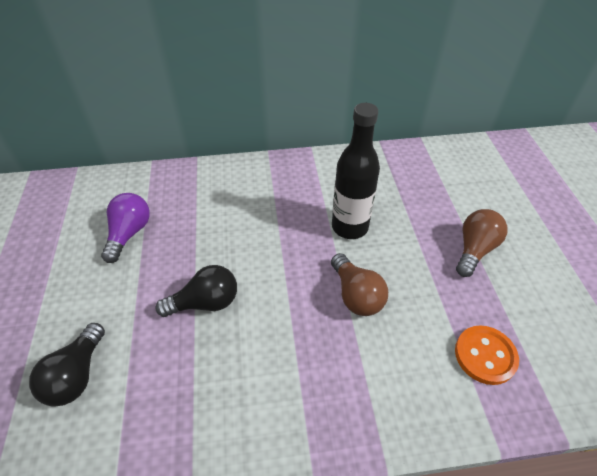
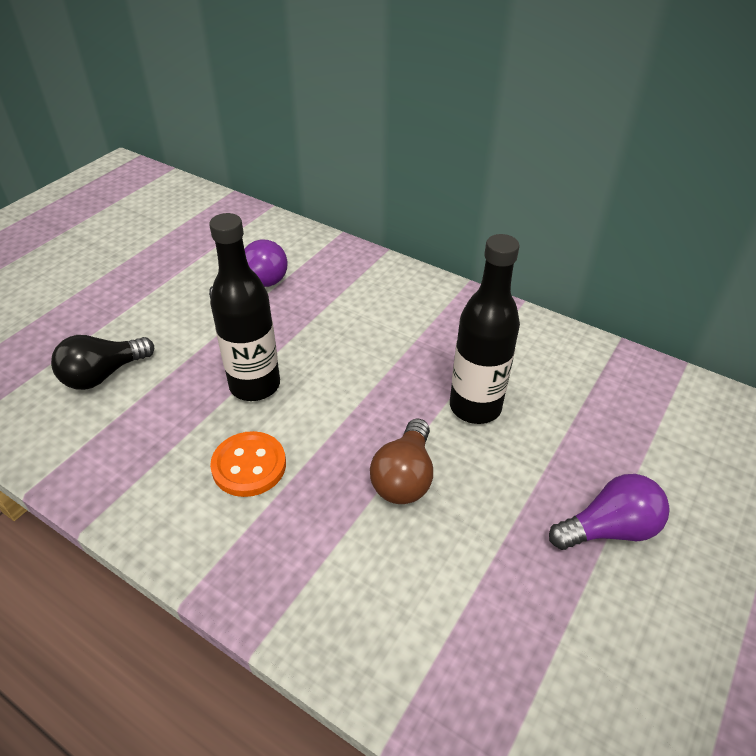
camera: 40 degrees right, 5 degrees down
black light bulb [155,265,237,317] -> black bottle [209,213,280,401]
orange button [455,325,519,385] -> orange button moved to [210,431,286,497]
brown light bulb [456,209,507,277] -> purple light bulb [549,474,670,550]

